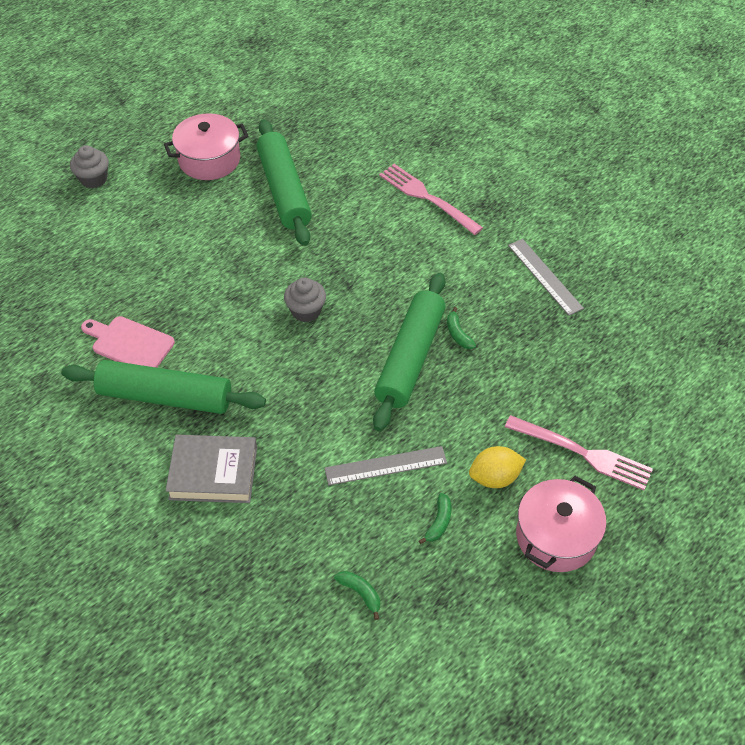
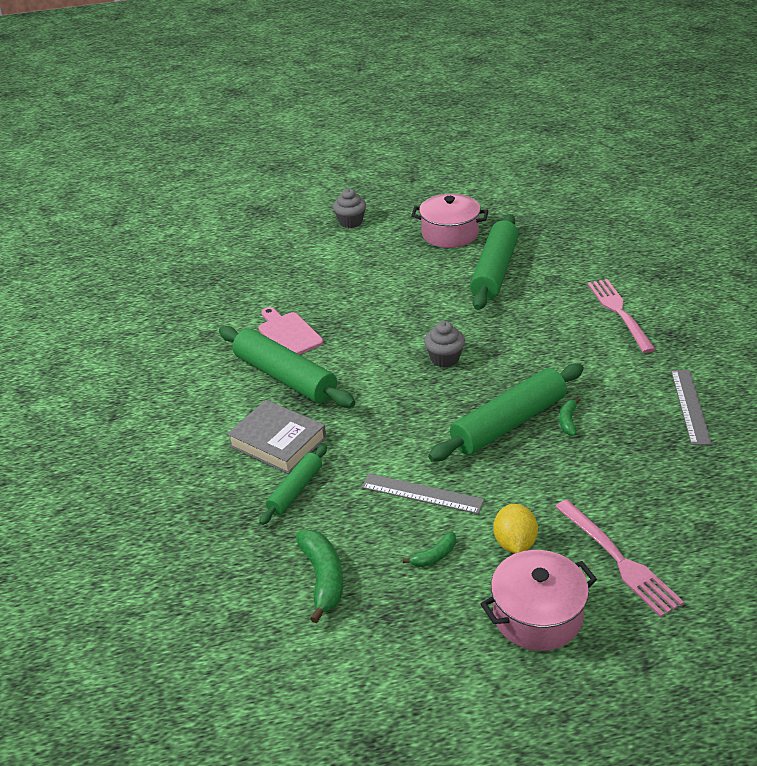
camera: 35 degrees right, 15 degrees down
green banana [334,571,380,620] -> green banana [296,530,343,623], size x1.80
yellow lemon [469,446,526,488] -> yellow lemon turned 75 degrees clockwise [493,504,538,553]
none -> green rolling pin [259,445,327,525]

